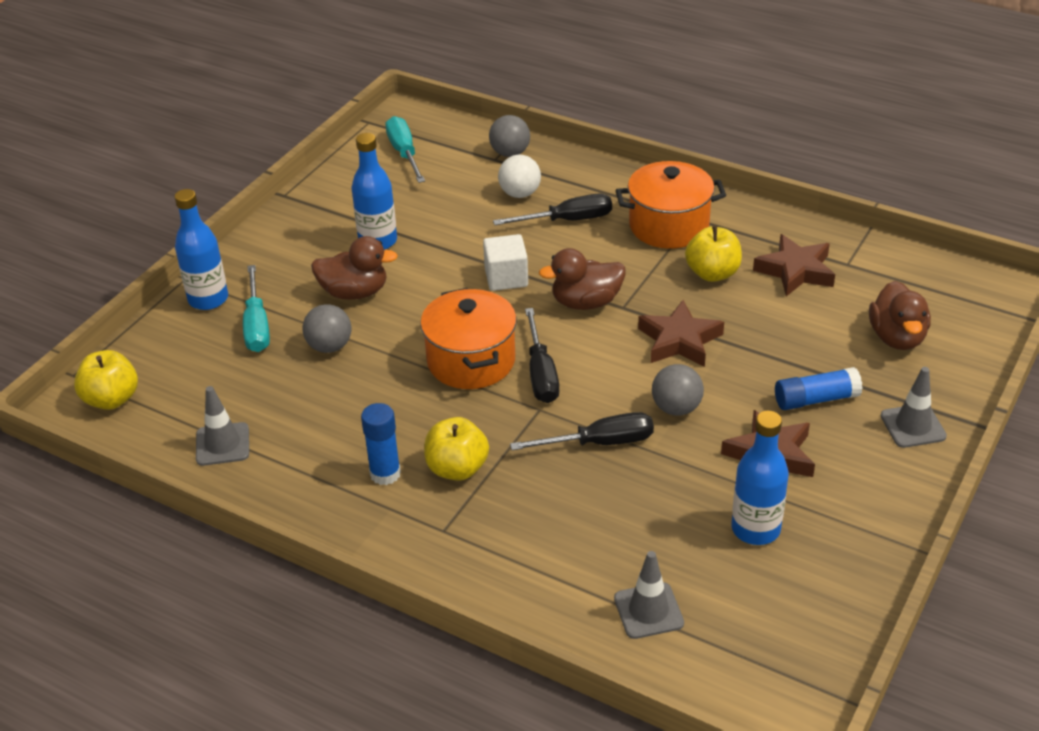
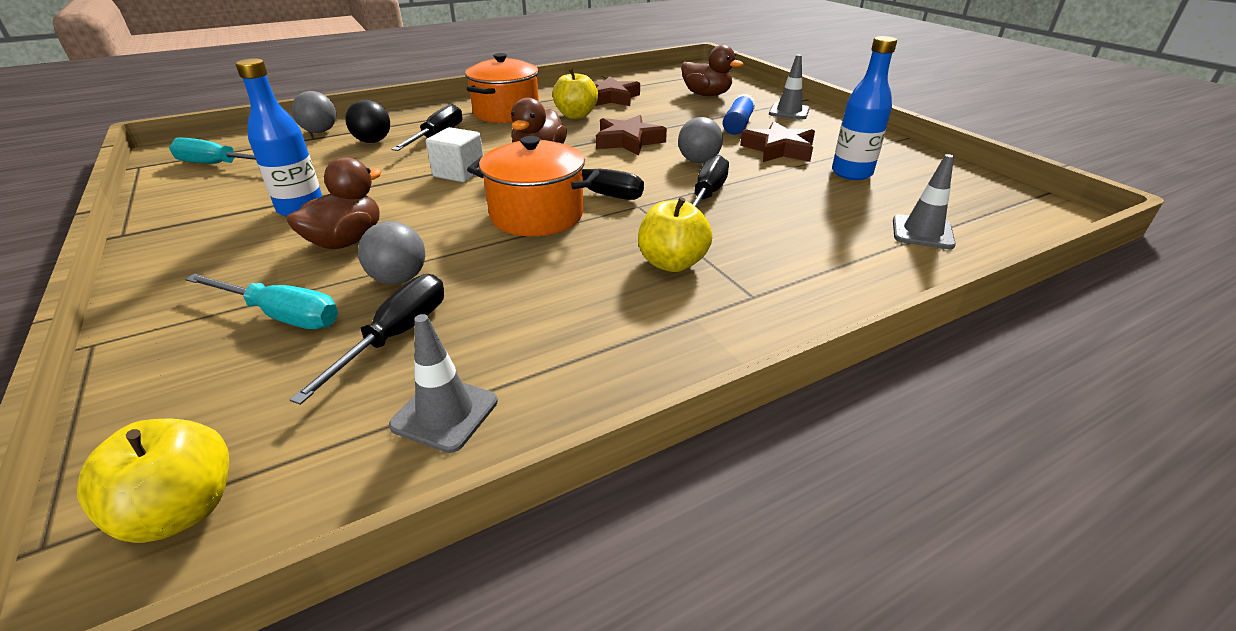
camera: 60 degrees left, 5 degrees down
blue bottle [175,189,228,310] -> none
blue glue stick [361,403,401,485] -> none
white ball [498,155,541,198] -> black ball [345,99,390,143]
none -> black screwdriver [289,274,444,405]

